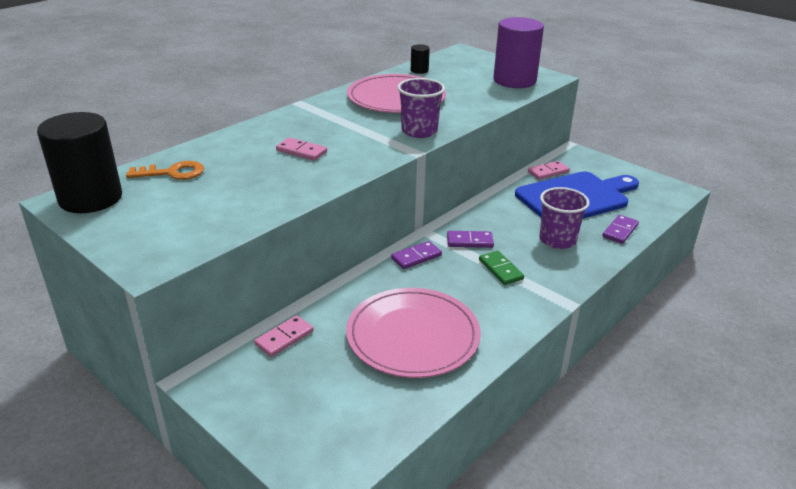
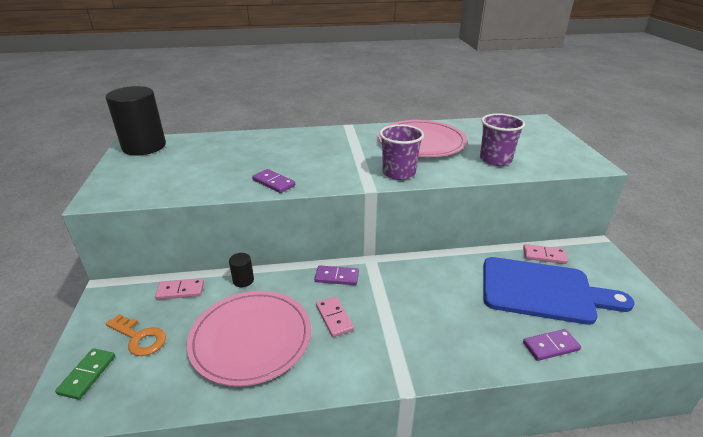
camera: 40 degrees right, 0 degrees up
orange key [126,161,204,180] -> orange key moved to [106,314,166,356]
pink domino [276,137,327,161] -> pink domino moved to [316,297,354,337]
black cylinder [411,44,430,74] -> black cylinder moved to [229,253,254,287]
purple domino [447,231,494,248] -> purple domino moved to [252,169,295,193]
green domino [479,251,524,285] -> green domino moved to [55,348,115,400]
purple cylinder [493,17,544,88] -> none
purple cup [540,187,590,249] -> purple cup moved to [480,113,525,166]

